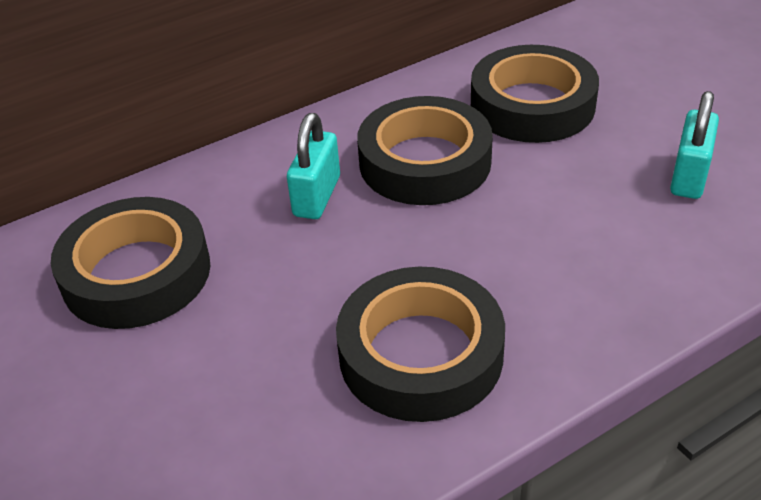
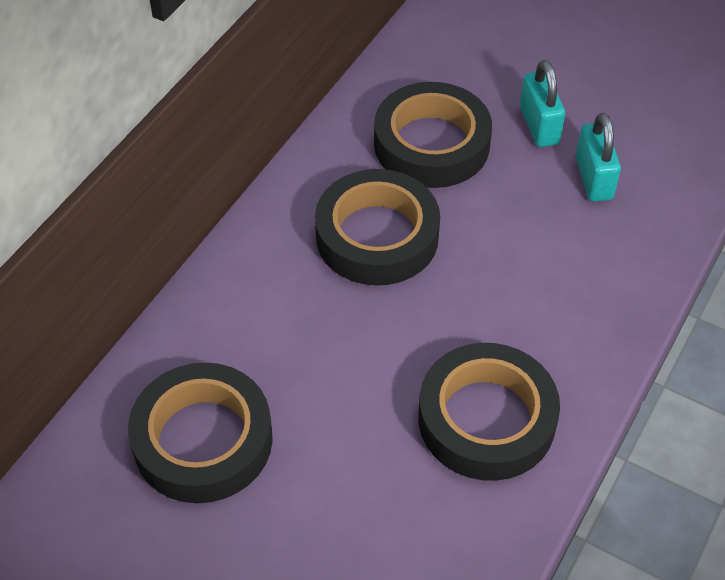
camera: 30 degrees left, 10 degrees up
turquoise padlock [287,113,340,219] -> turquoise padlock moved to [520,60,565,147]

